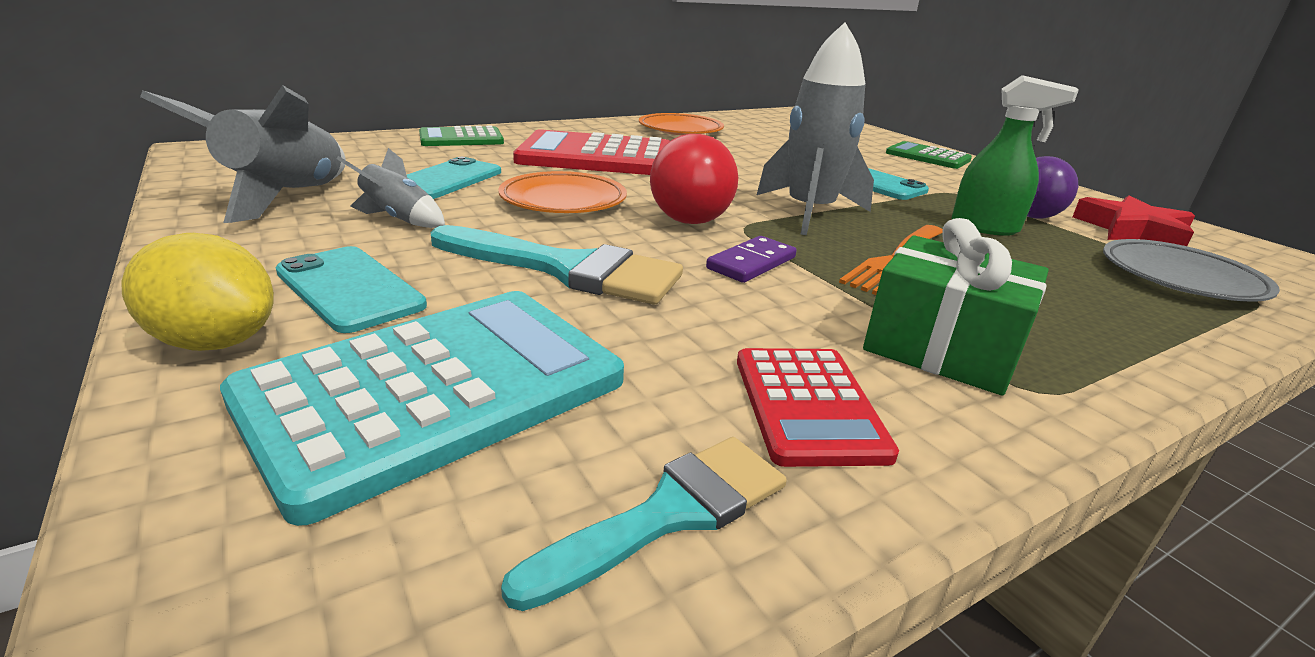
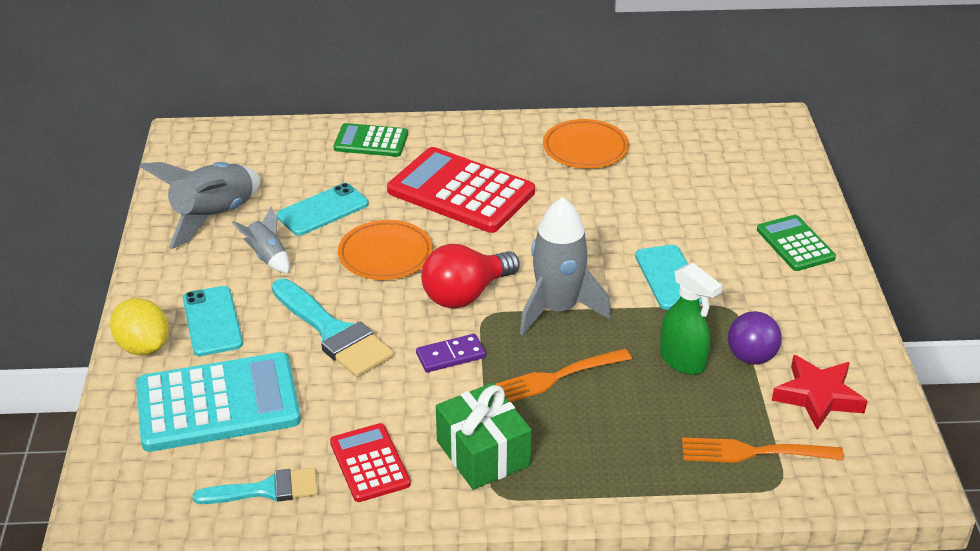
camera: 30 degrees right, 10 degrees up
red calculator [737,348,899,467] -> red calculator turned 135 degrees clockwise [330,423,411,502]
grey plate [1103,239,1280,302] -> orange fork [682,437,844,463]

